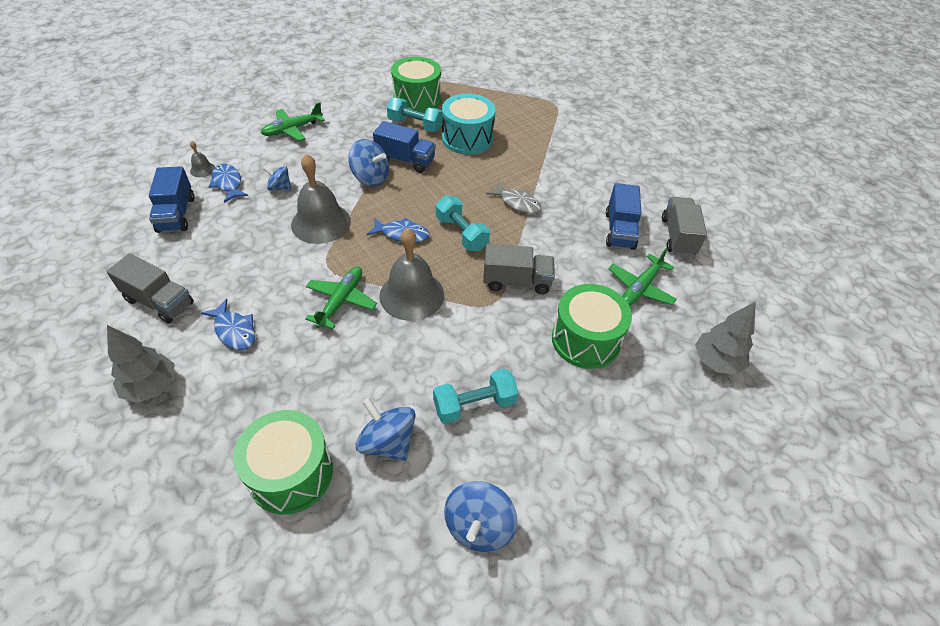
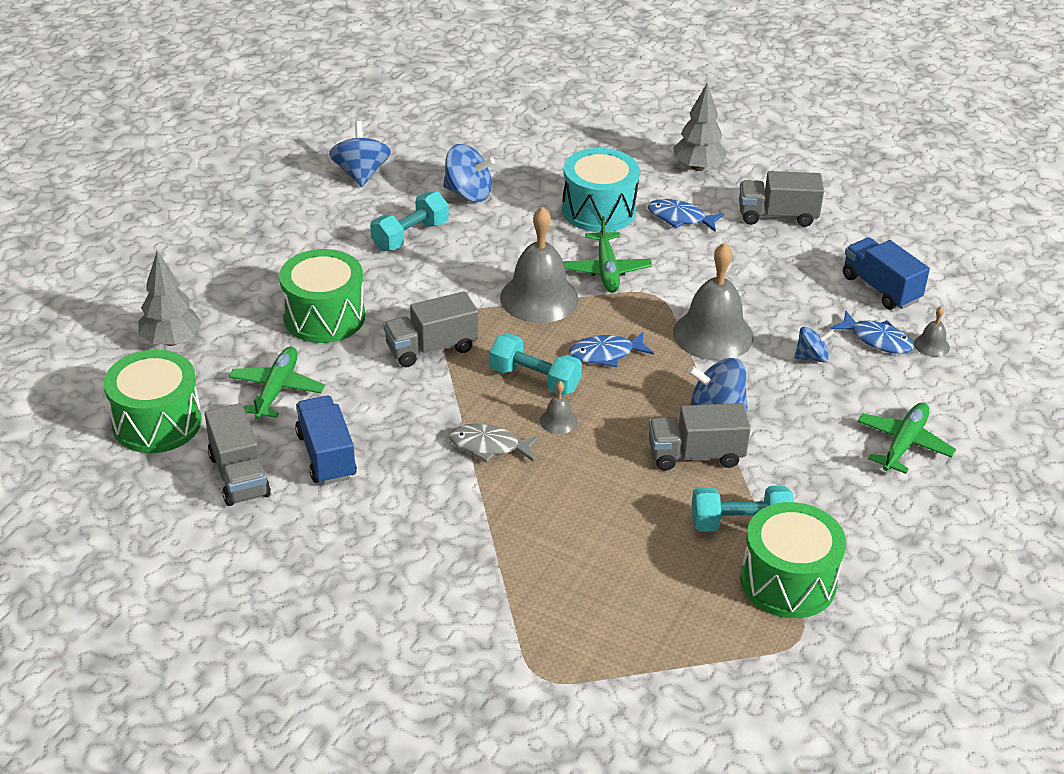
camera: 155 degrees right, 10 degrees down
green drum [233,410,333,515] -> green drum moved to [104,350,202,453]
blue truck [373,121,436,173] -> grey truck [649,403,751,471]
turquoise drum [442,94,496,155] -> turquoise drum moved to [562,148,639,232]
none -> grey bell [540,381,577,434]

